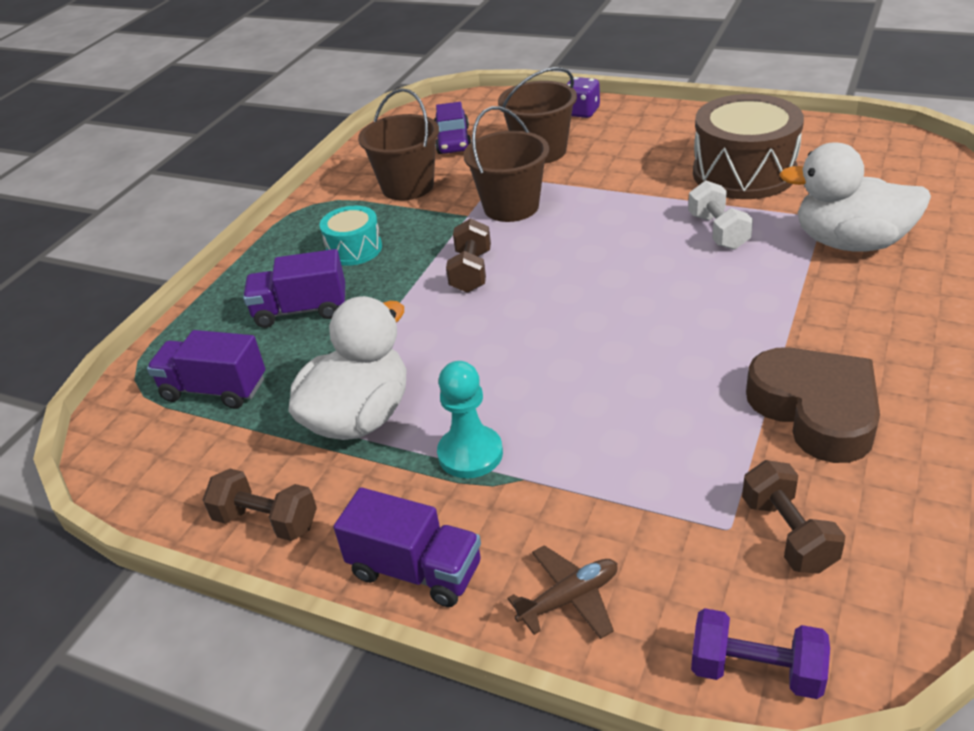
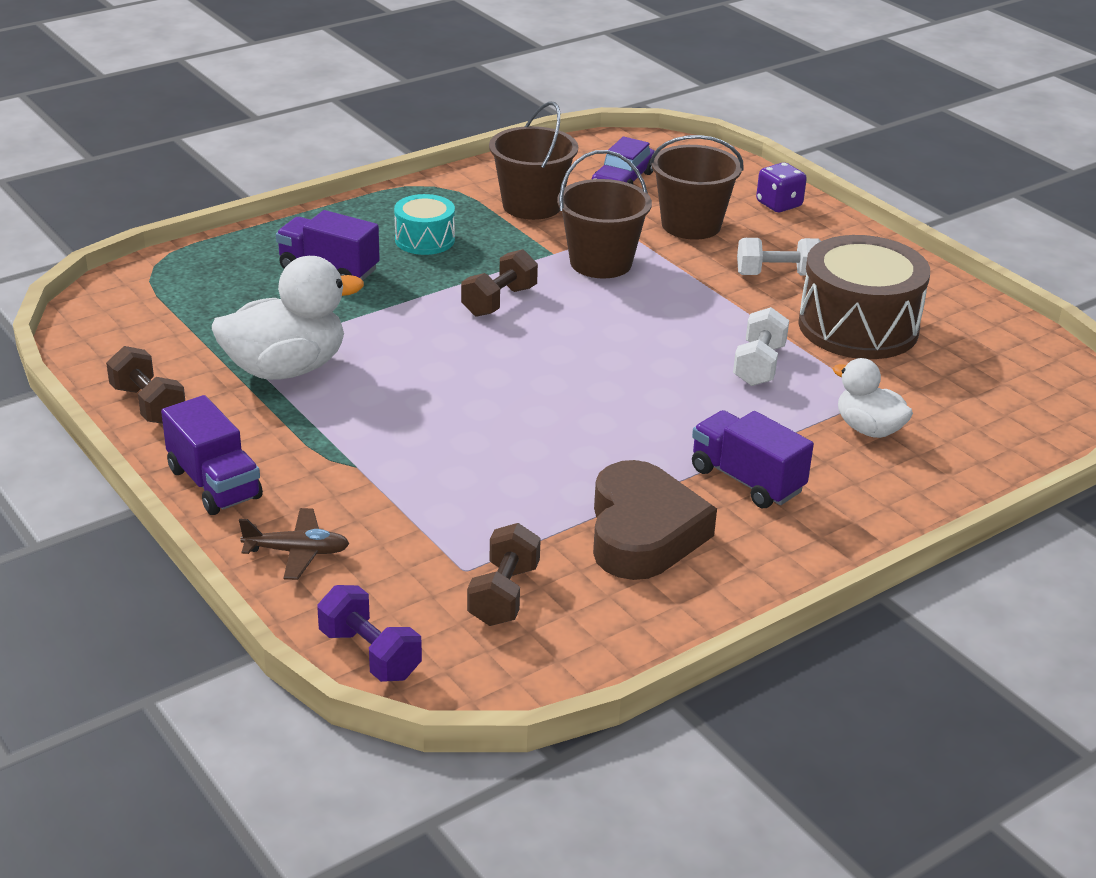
camera: 25 degrees right, 5 degrees down
purple truck [147,330,265,409] -> purple truck moved to [692,410,814,508]
turquoise pawn [437,361,503,478] -> none
white duck [779,142,931,252] -> white duck [833,358,913,438], size x0.59
none -> white dumbbell [737,238,821,276]

